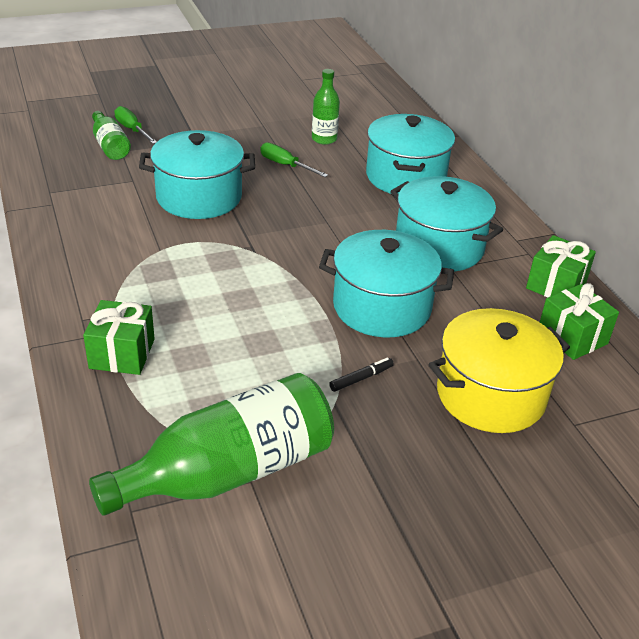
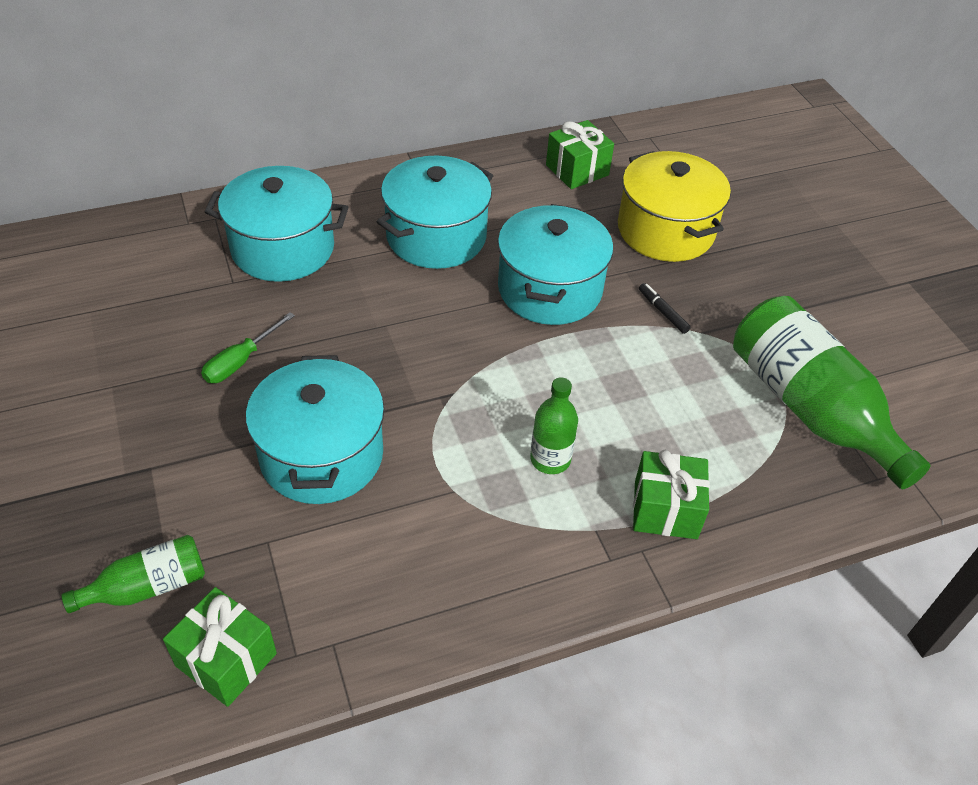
camera: 90 degrees left, 10 degrees up
green screwdriver [114,106,157,144] -> none
green bottle [312,69,340,145] -> green bottle moved to [530,377,578,474]
green gift [526,235,596,298] -> green gift moved to [163,587,277,707]

